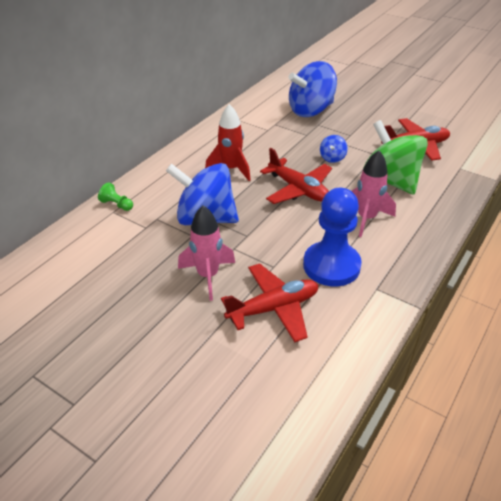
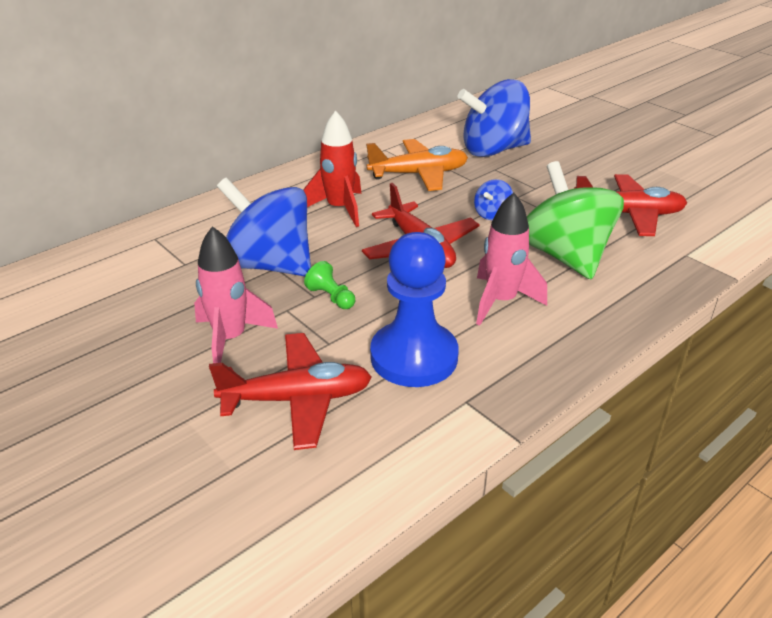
camera: 15 degrees right, 5 degrees down
green pawn [98,182,133,211] -> green pawn moved to [304,261,355,309]
none -> orange plane [366,139,468,191]

